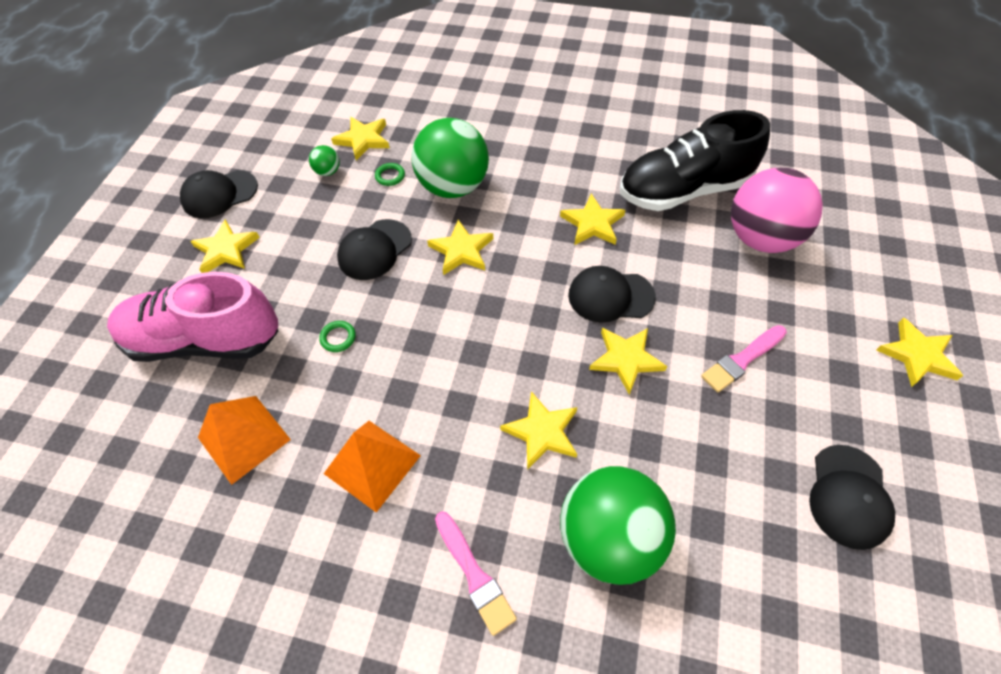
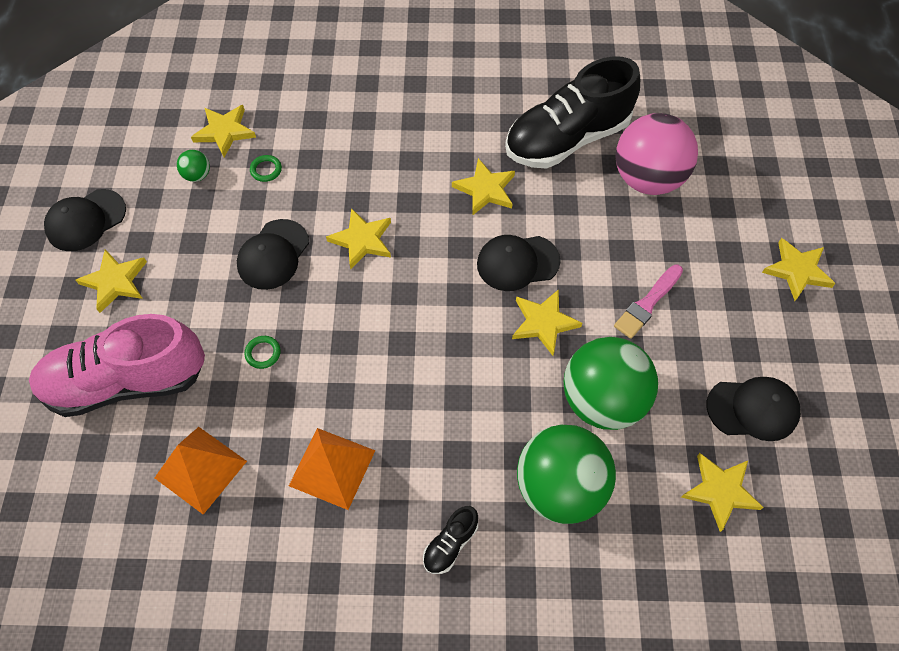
camera: 15 degrees left, 5 degrees up
green ball [411,118,489,198] -> green ball moved to [564,337,658,430]
pink brush [435,511,517,636] -> black shoe [423,506,478,574]
yellow star [500,391,577,470] -> yellow star moved to [681,453,764,532]
black cap [809,445,895,550] -> black cap turned 90 degrees counterclockwise [707,377,801,441]

